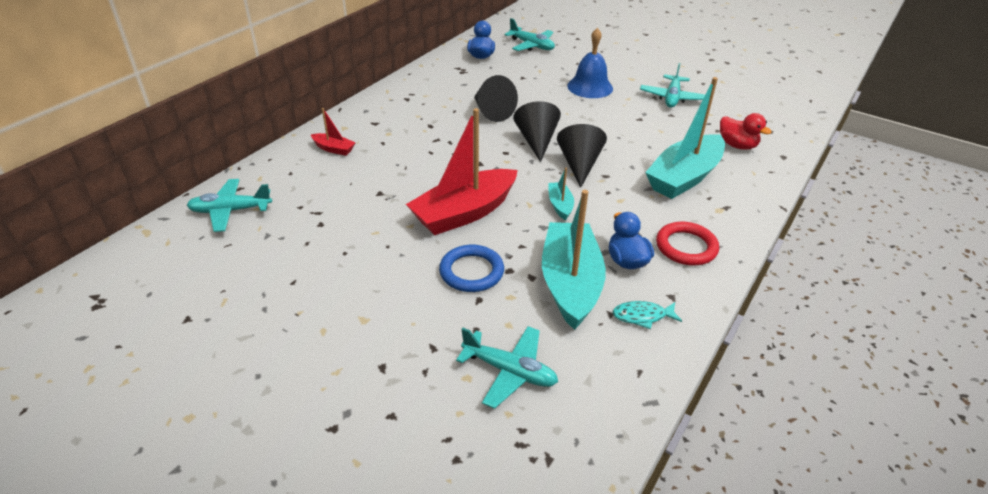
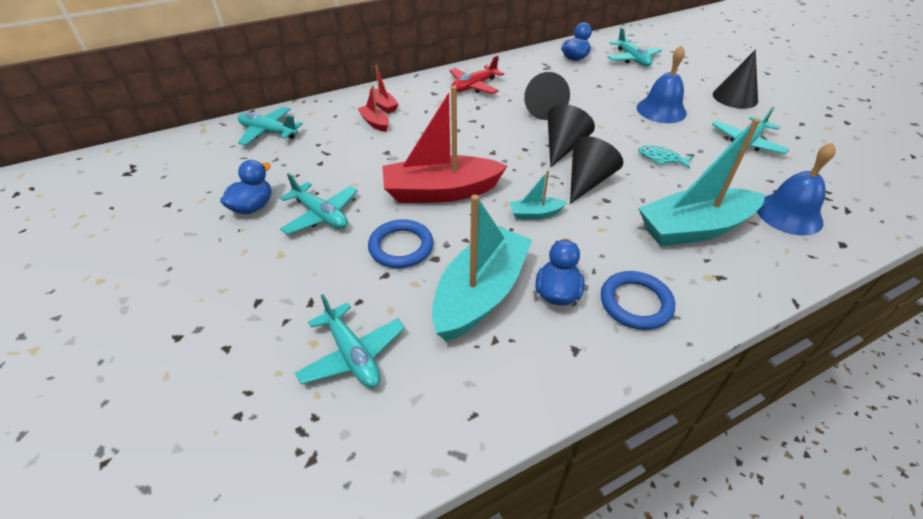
camera: 30 degrees right, 5 degrees up
turquoise boat [548,168,574,221] -> turquoise boat turned 120 degrees counterclockwise [509,170,567,220]
turquoise fish [613,301,682,329] -> turquoise fish moved to [638,146,693,169]
red ring [656,222,719,265] -> blue ring [601,271,675,330]
red duck [720,113,772,150] -> blue bell [757,143,836,235]
none -> blue duck [220,160,271,214]
none -> turquoise plane [280,173,358,235]
none -> red boat [358,85,389,132]
none -> red plane [450,55,504,94]
none -> black cone [713,49,758,109]

